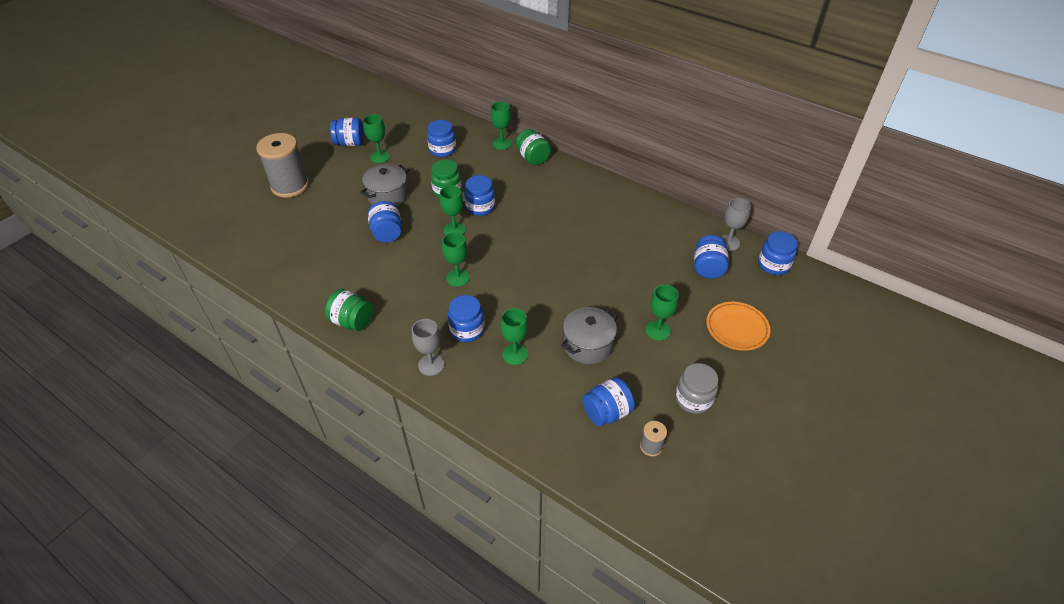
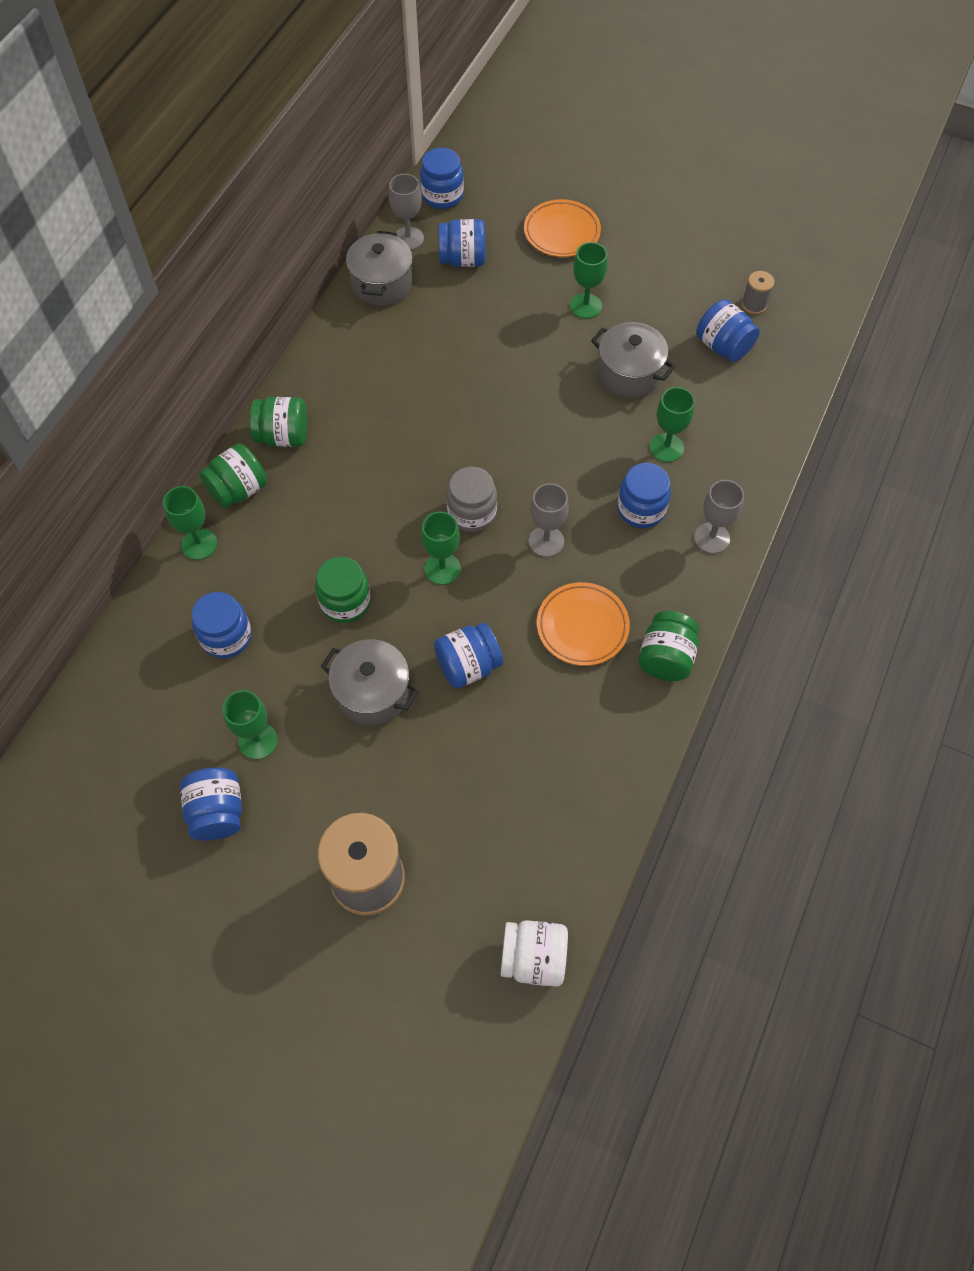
camera: 100 degrees left, 15 degrees up
green goblet [442,232,470,287] -> grey goblet [529,483,569,557]
blue jar [464,175,495,216] -> none
grey jar [675,363,718,414] -> grey jar moved to [446,467,497,532]
none -> green jar [250,397,308,447]
none -> grey pot [346,231,413,306]
none -> white jar [501,920,568,987]
none -> orange plate [537,582,630,666]

